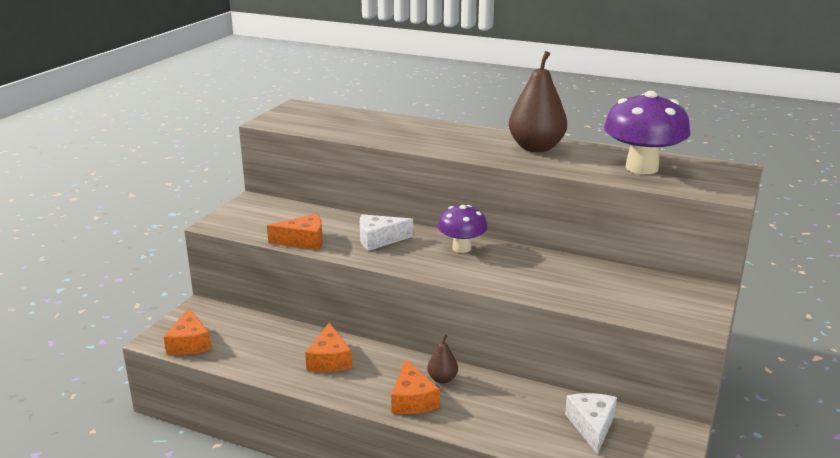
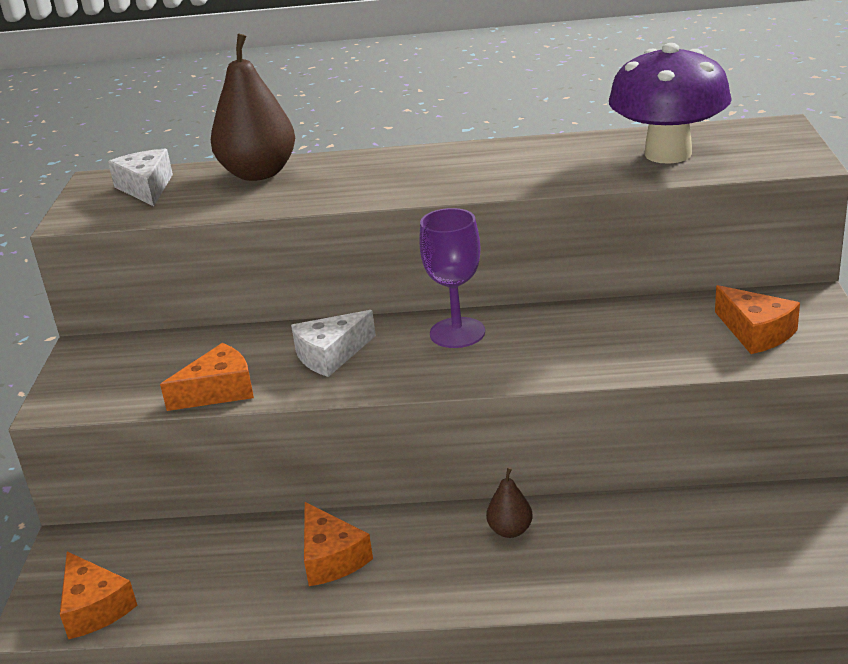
camera: 20 degrees left, 5 degrees up
orange cheese [391,359,440,414] -> orange cheese moved to [715,285,800,354]
purple mushroom [438,205,487,253] -> purple goblet [419,208,485,348]
brown pear [509,51,567,152] -> brown pear moved to [211,34,295,181]
white cheese [565,393,617,454] -> white cheese moved to [108,149,173,206]

